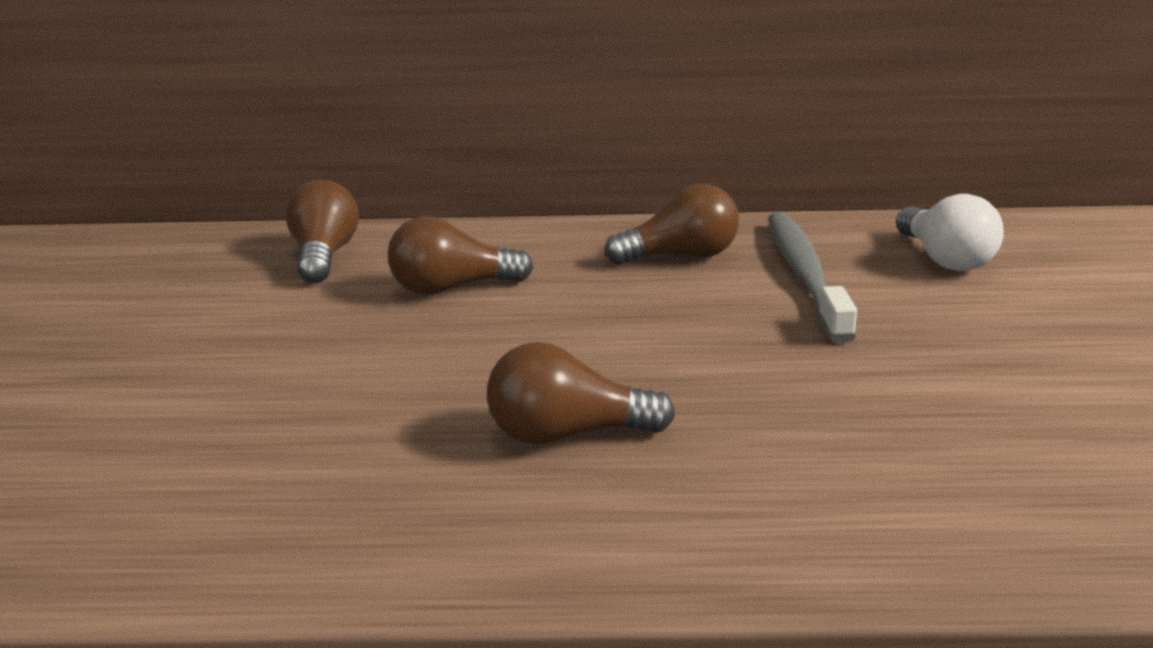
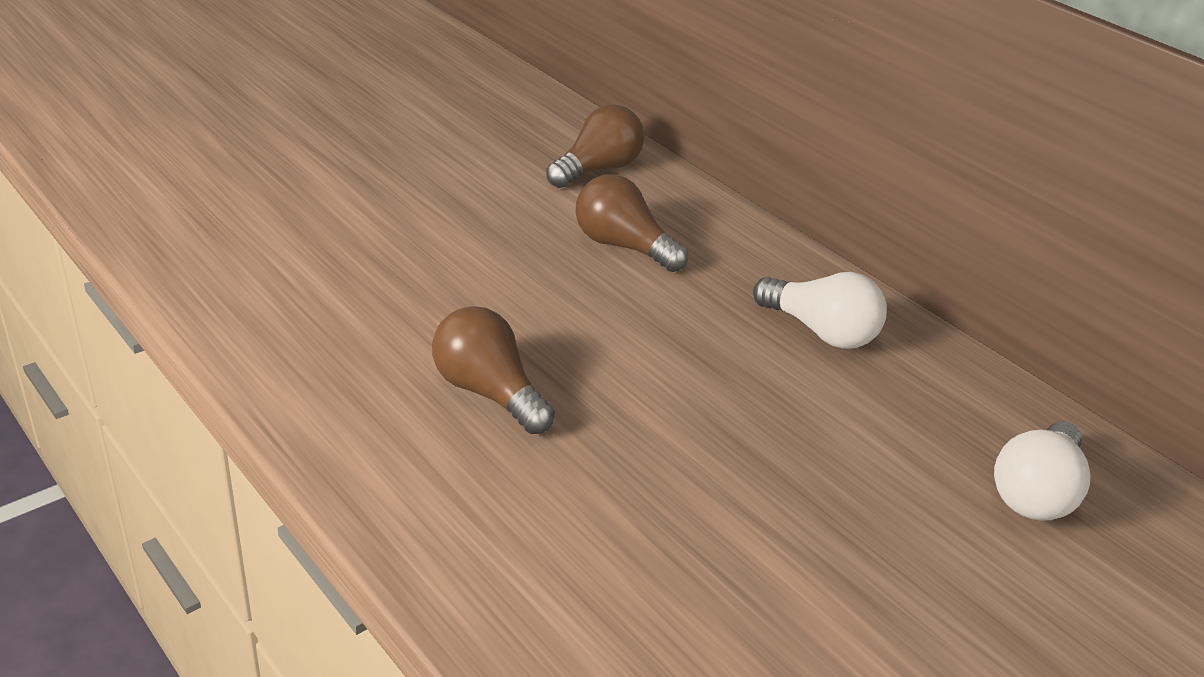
camera: 45 degrees right, 10 degrees up
brown light bulb [604,184,739,265] -> white light bulb [753,272,887,349]
grey toothbrush [768,212,857,343] -> none

